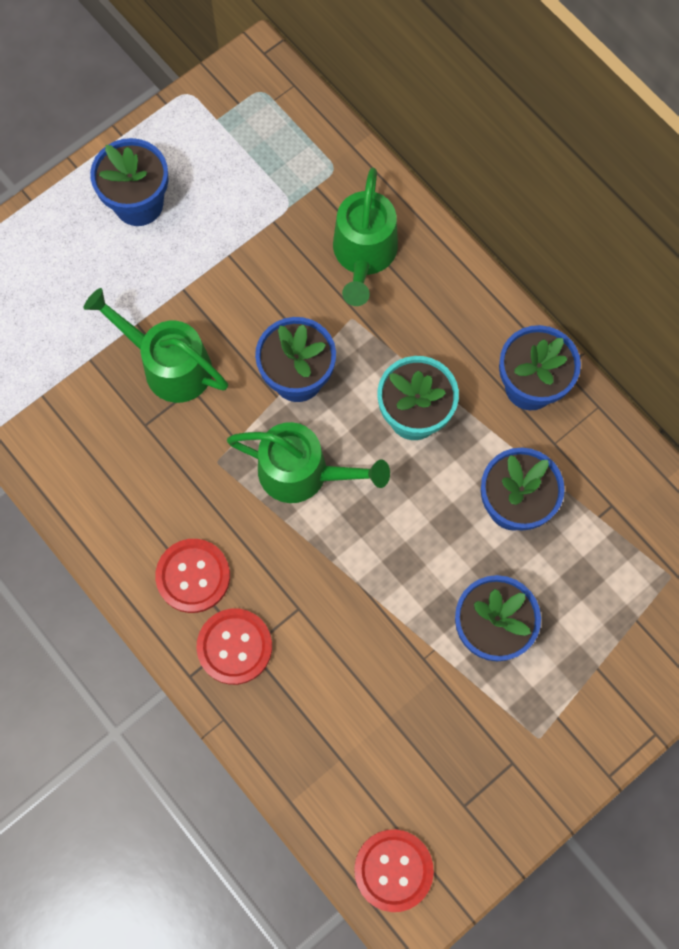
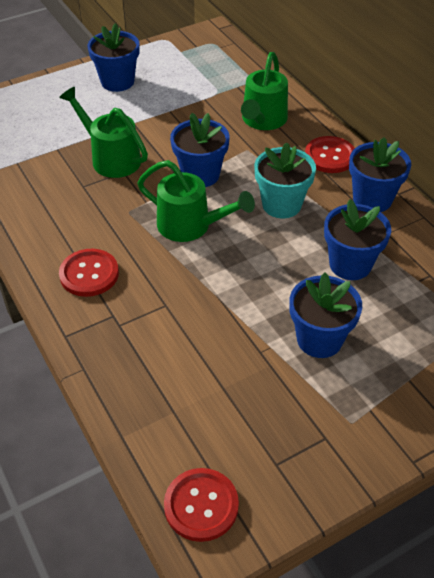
camera: 10 degrees right, 25 degrees down
red button [196,609,272,685] -> red button moved to [305,136,355,173]

